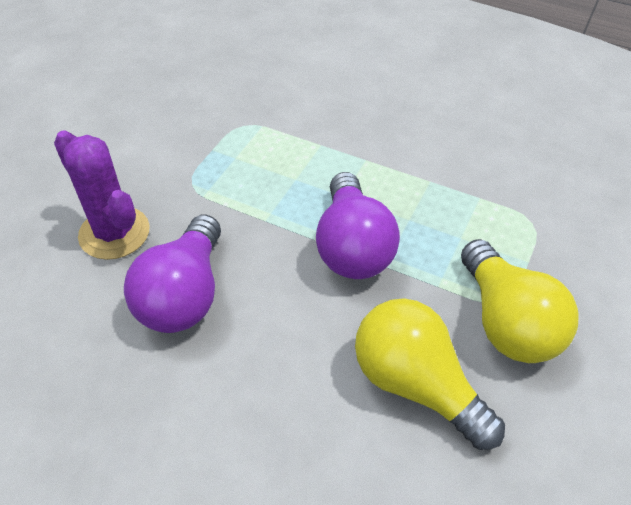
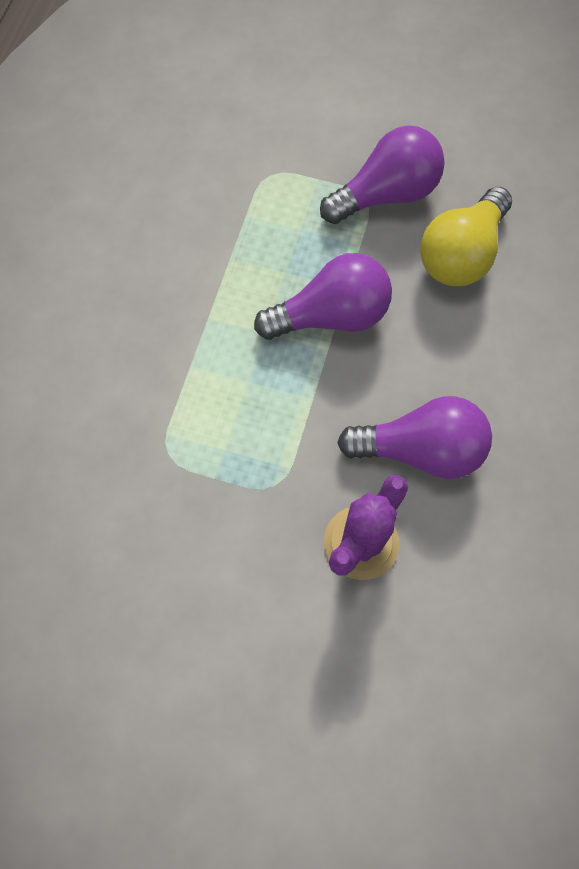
camera: 100 degrees left, 20 degrees up
yellow light bulb [461,239,579,363] -> purple light bulb [320,125,445,224]

